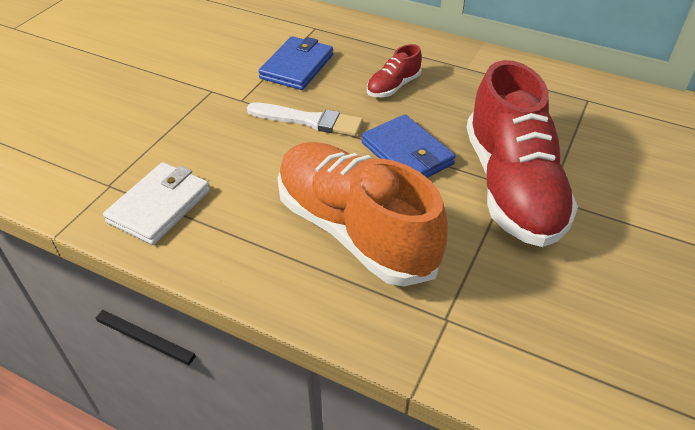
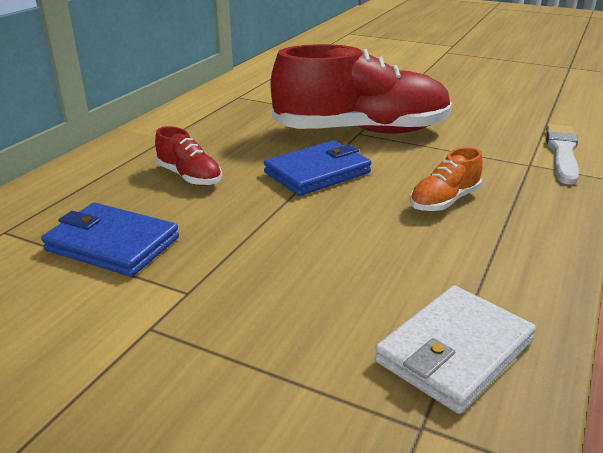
camera: 90 degrees left, 15 degrees down
white wallet [103,162,210,245] -> white wallet turned 75 degrees counterclockwise [375,285,536,414]
white brush [247,102,363,136] -> white brush moved to [546,124,579,185]
orange shoe [278,142,448,286] -> orange shoe [410,147,483,211], size x0.44

